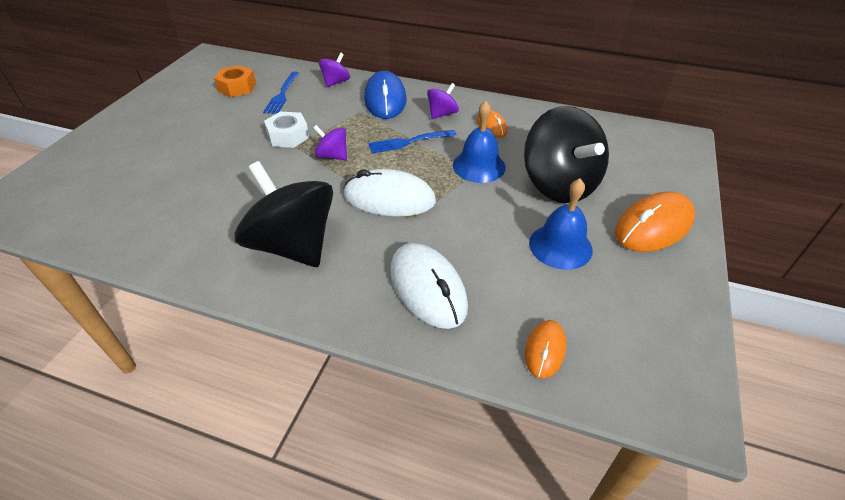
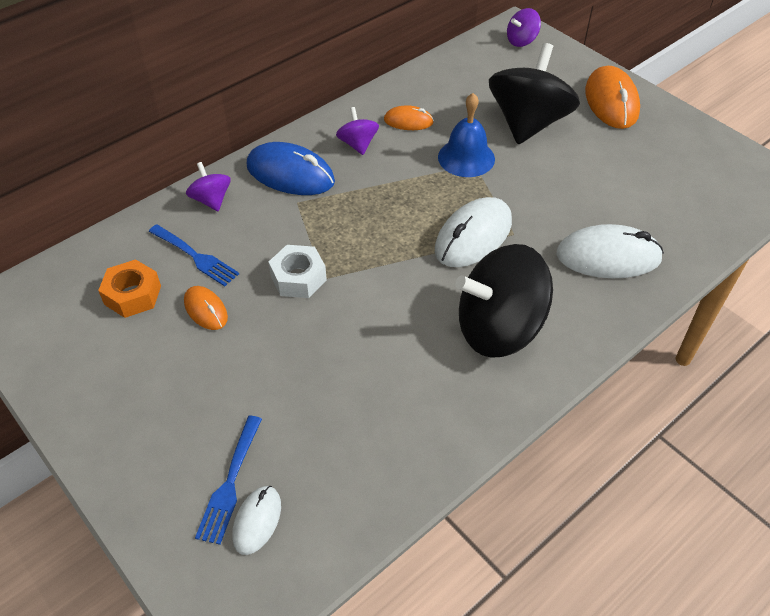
camera: 60 degrees left, 5 degrees up
purple spinning top [313,125,347,160] -> purple spinning top moved to [507,8,541,47]
blue fork [368,130,457,154] -> blue fork moved to [195,416,262,545]
black spinning top [524,106,609,203] -> black spinning top turned 75 degrees counterclockwise [489,43,580,144]
orange mouse [525,320,566,379] -> orange mouse moved to [184,286,228,330]
blue bell [529,178,593,270] -> none
none -> white mouse [232,486,281,555]

